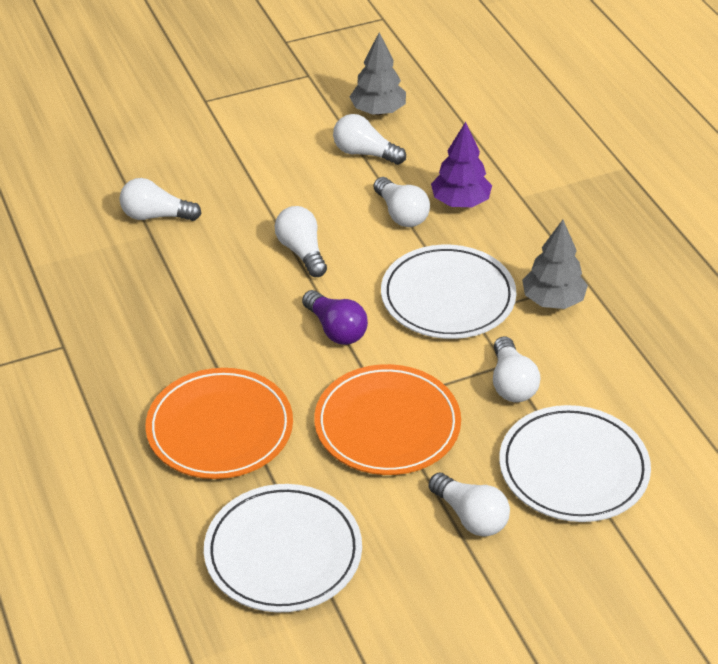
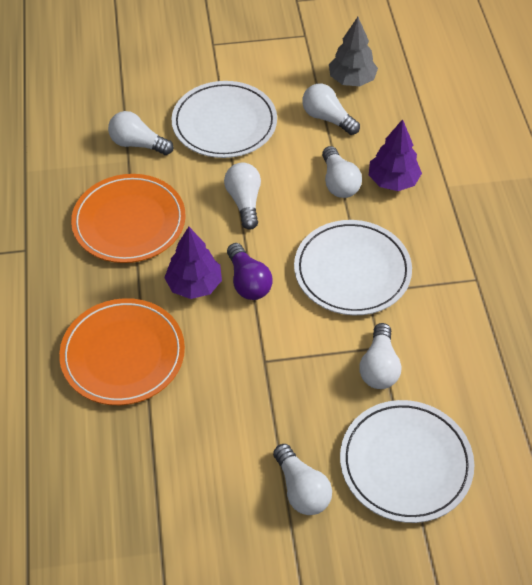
camera: 15 degrees right, 10 degrees up
white plate [204,484,362,613] -> white plate moved to [171,81,277,158]
orange plate [314,364,461,475] -> orange plate moved to [71,174,185,263]
grey tree [522,220,588,309] -> none
none -> purple tree [164,227,222,299]

